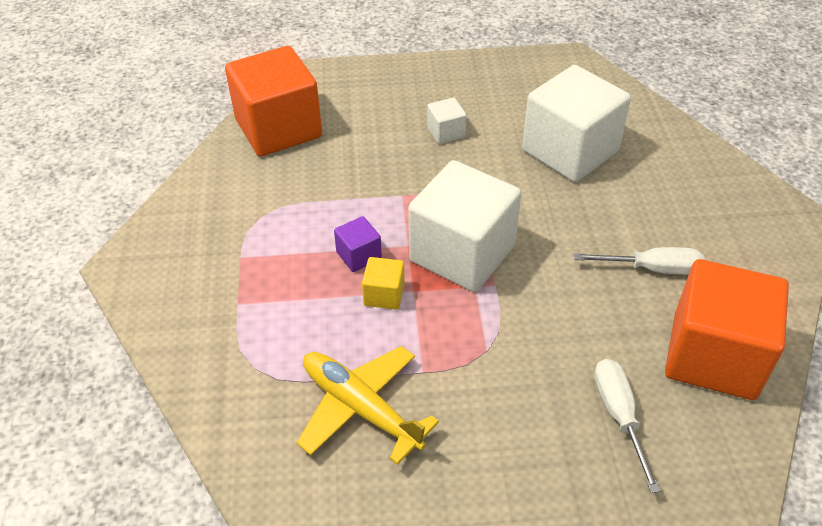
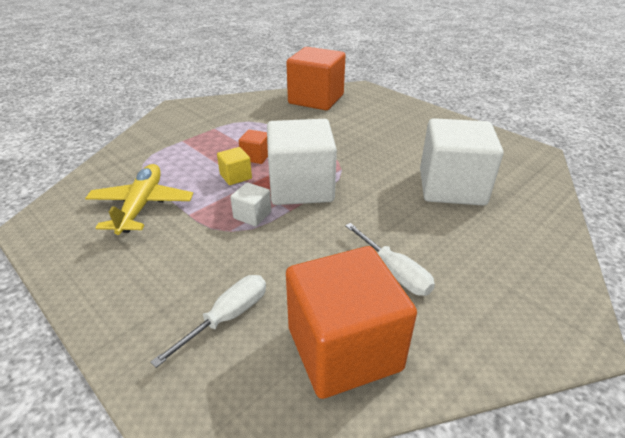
camera: 50 degrees right, 10 degrees down
purple cube [334,216,382,272] -> orange cube [239,130,268,164]
white cube [427,98,466,144] -> white cube moved to [230,182,271,226]

